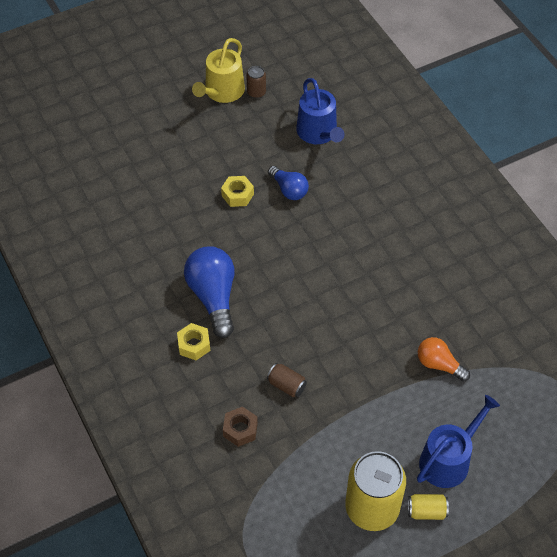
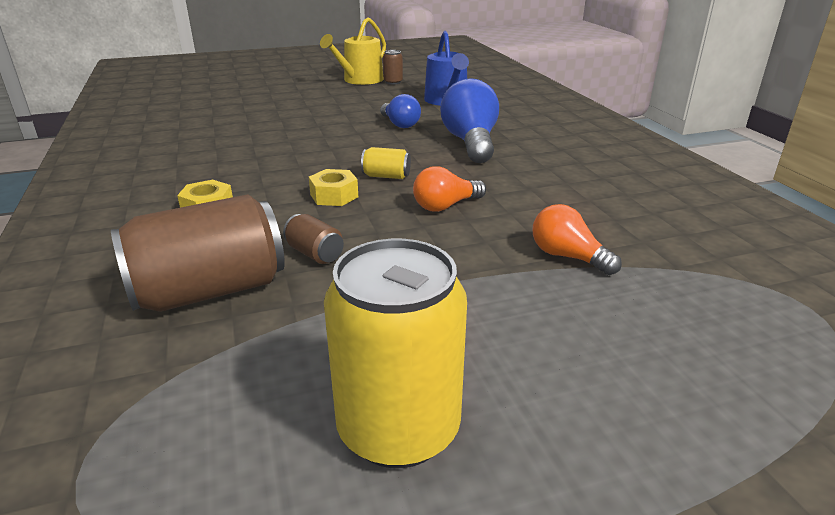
camera: 10 degrees right, 25 degrees down
blue light bulb [184,246,235,338] -> blue light bulb moved to [440,78,499,163]
yellow nut [221,176,254,207] -> yellow nut moved to [309,169,358,206]
brown nut [223,407,258,447] -> brown can [111,194,285,312]
yellow can [408,494,449,520] -> yellow can moved to [361,147,411,179]
blue watering can [417,395,500,488] -> none
none -> orange light bulb [413,166,486,212]

